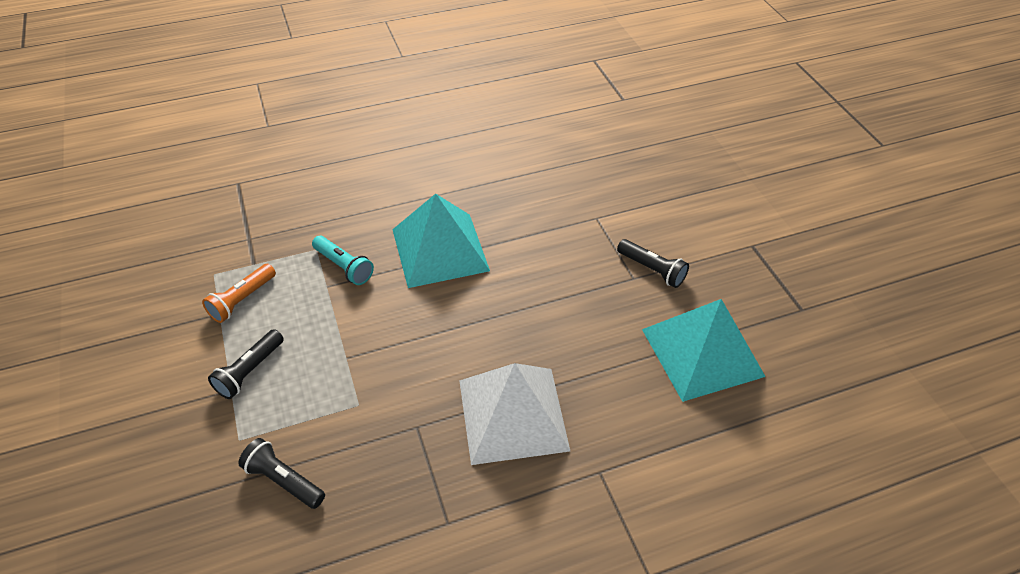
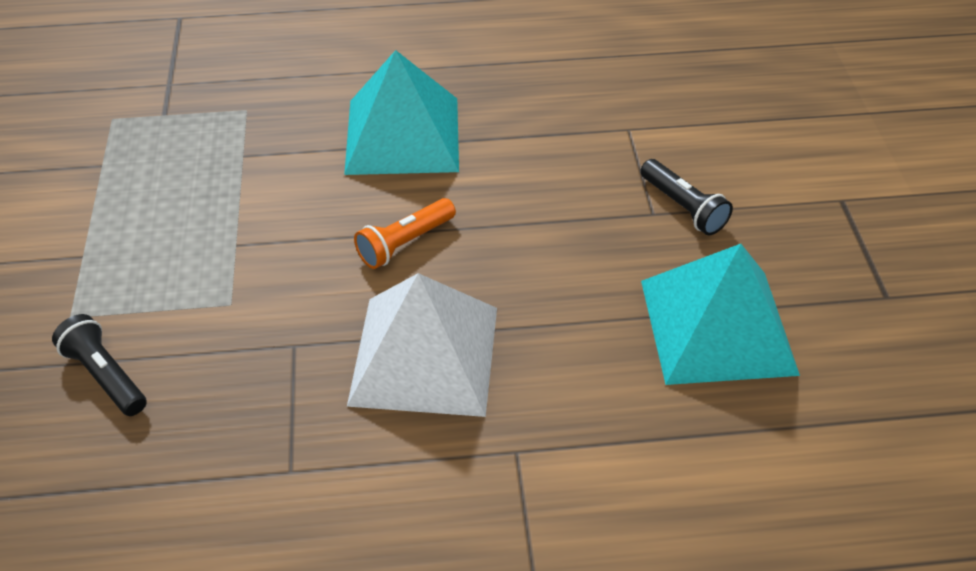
camera: 15 degrees right, 0 degrees up
orange flashlight [202,264,276,323] -> orange flashlight moved to [354,198,456,269]
black flashlight [208,329,284,399] -> none
turquoise flashlight [312,236,374,285] -> none

